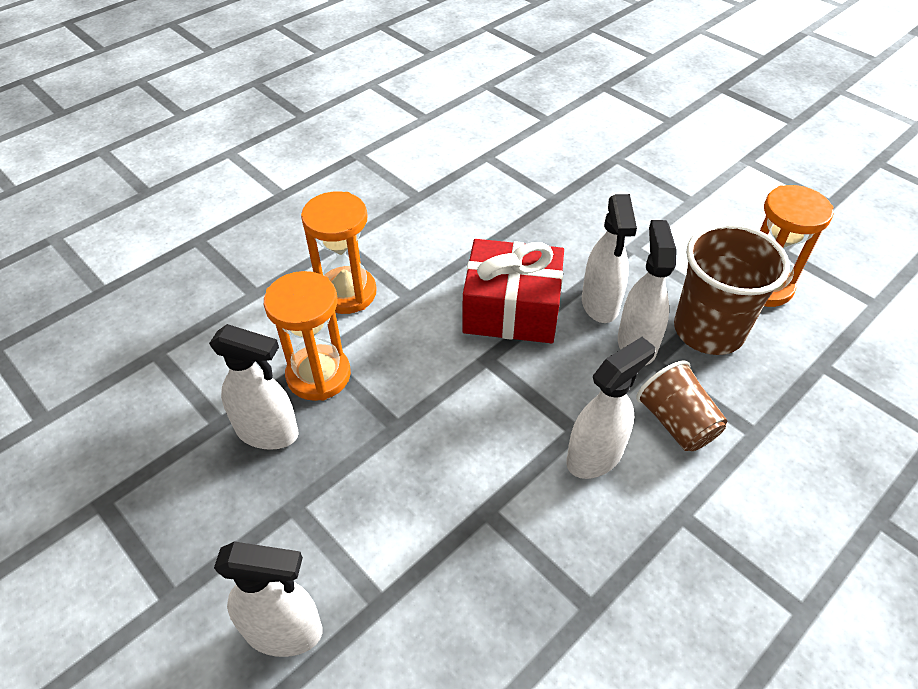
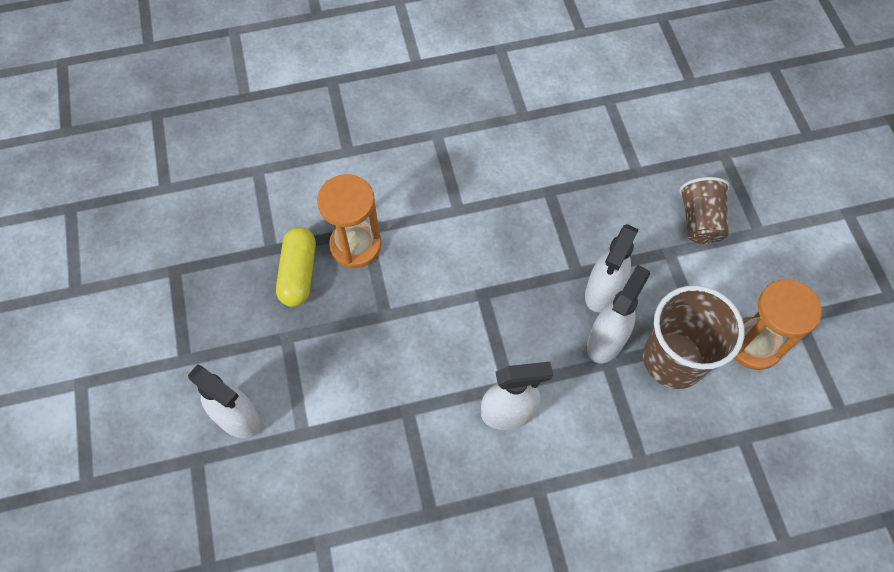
camera: 30 degrees right, 15 degrees up
white spray bottle [209,324,299,450] -> yellow capsule [276,227,316,307]
orange hourglass [301,191,377,314] -> none
red gift [462,239,564,343] -> none
brown cup [636,361,727,451] -> brown cup moved to [679,177,730,244]

